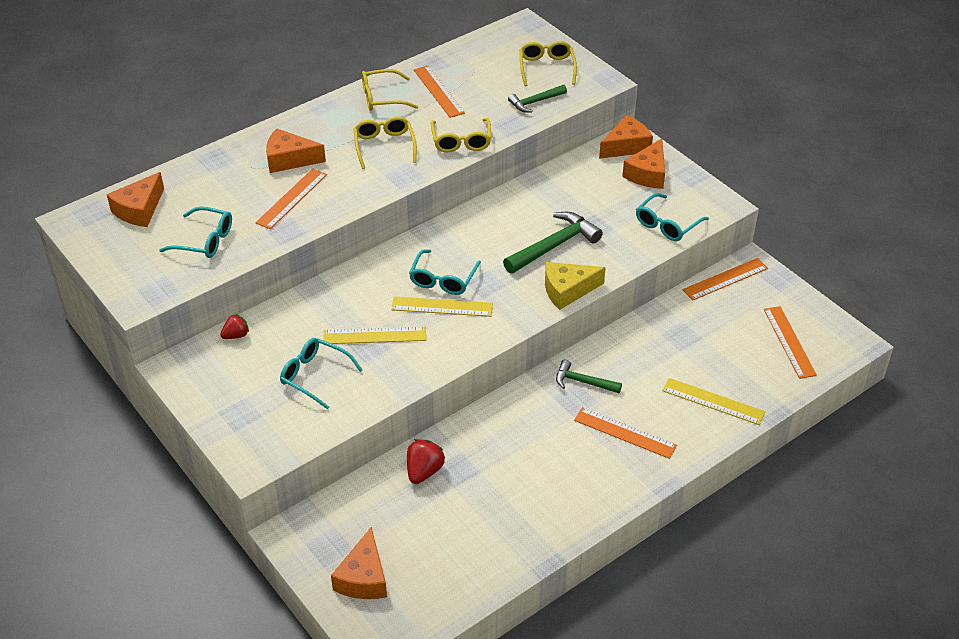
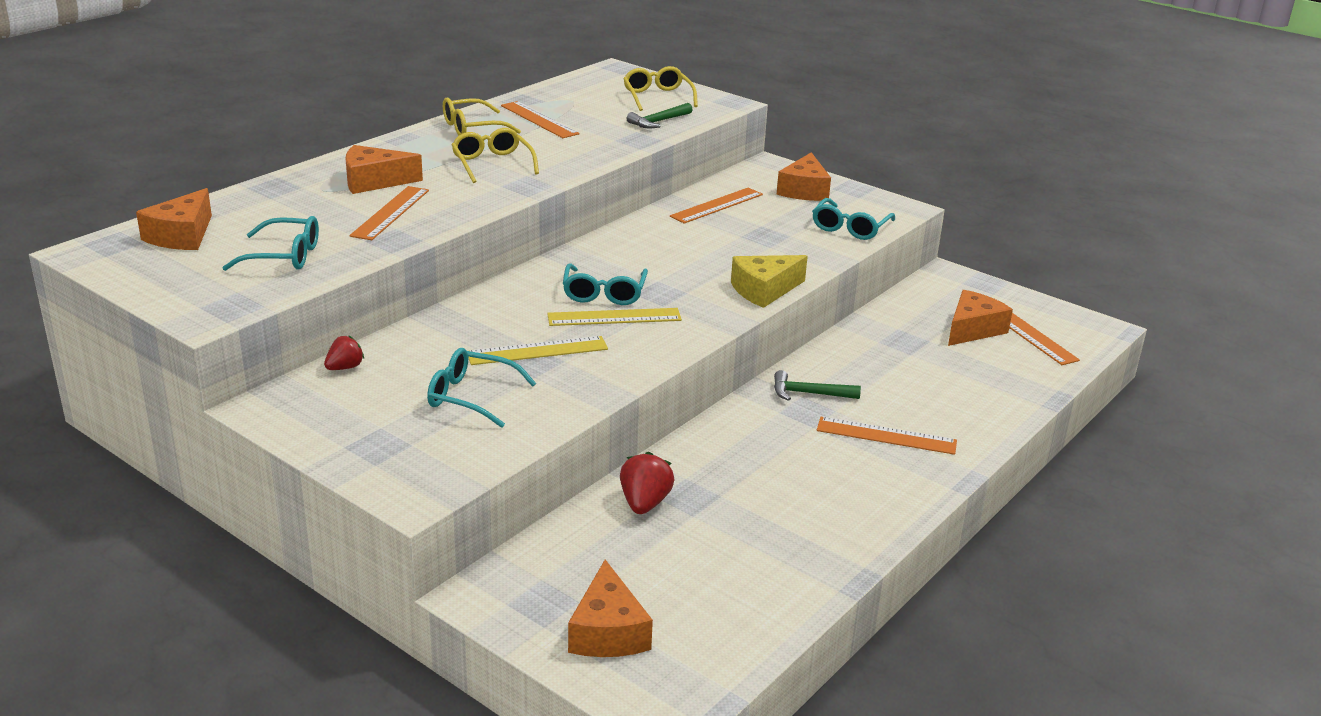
camera: 15 degrees left, 15 degrees down
yellow glasses [431,118,491,152] -> none
green hammer [503,212,603,273] -> none
orange cheese [599,115,653,159] -> orange cheese moved to [948,290,1013,346]
yellow ruler [662,378,765,425] -> none
orange ruler [683,258,768,300] -> orange ruler moved to [670,188,763,224]

